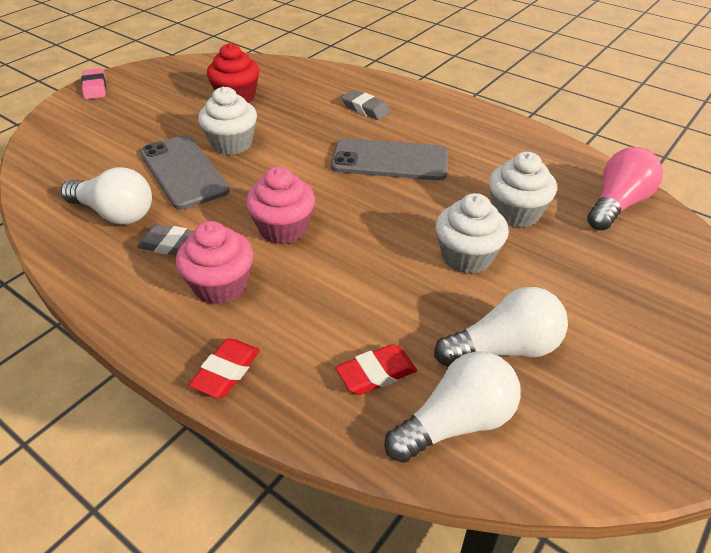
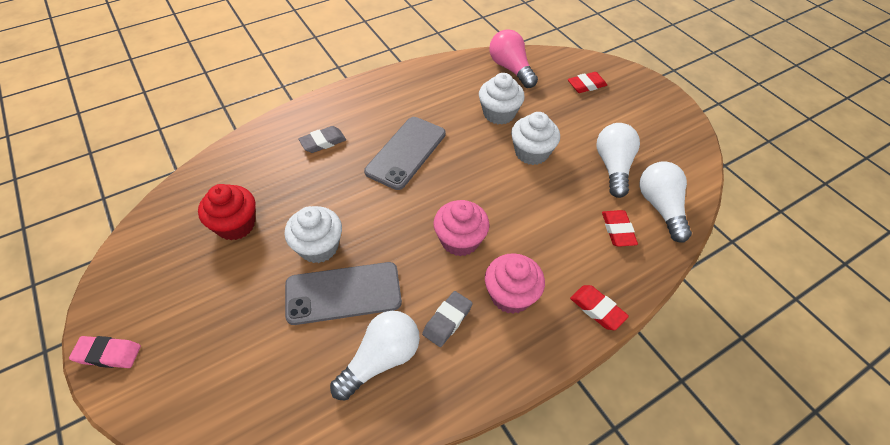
camera: 70 degrees left, 10 degrees up
none -> red eraser [568,72,607,93]

